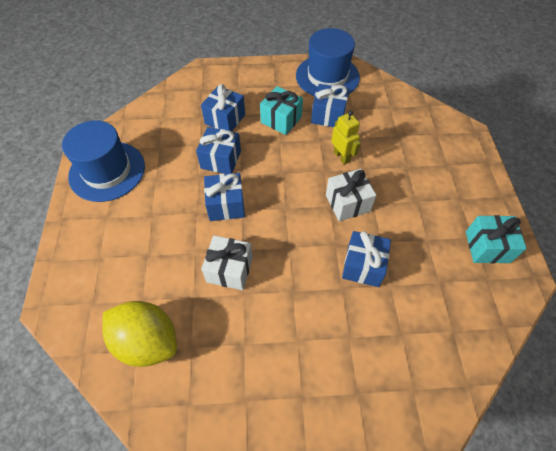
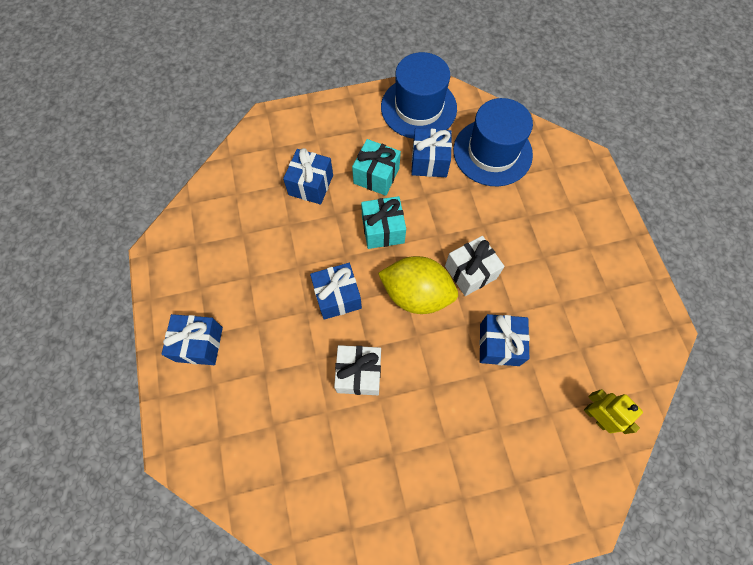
camera: 10 degrees left, 10 degrees up
blue hat [62,120,145,202] -> blue hat moved to [453,98,533,186]
yellow lemon [103,301,177,367] -> yellow lemon moved to [378,256,458,314]
blue gift [196,127,241,174] -> blue gift moved to [162,314,223,365]
yellow robot [331,111,361,165] -> yellow robot moved to [584,389,643,434]
turquoise gift [466,215,527,264] -> turquoise gift moved to [361,196,406,249]

